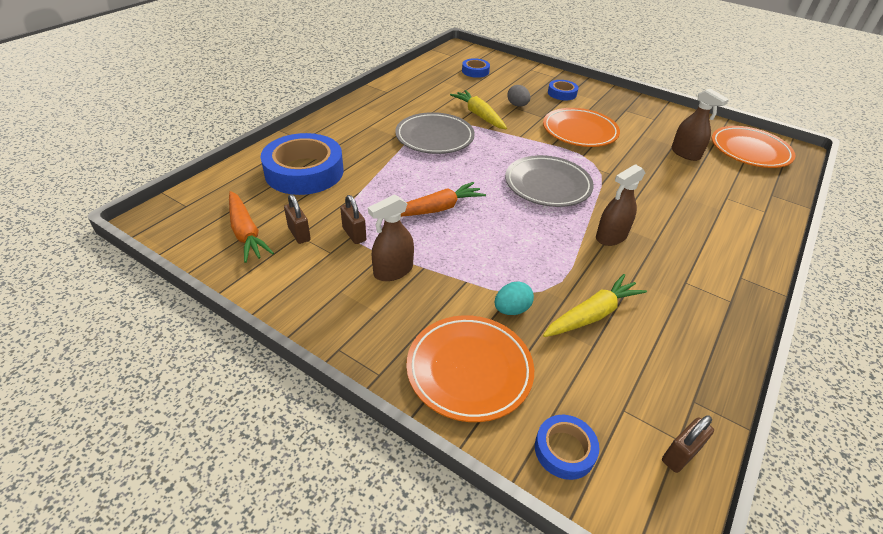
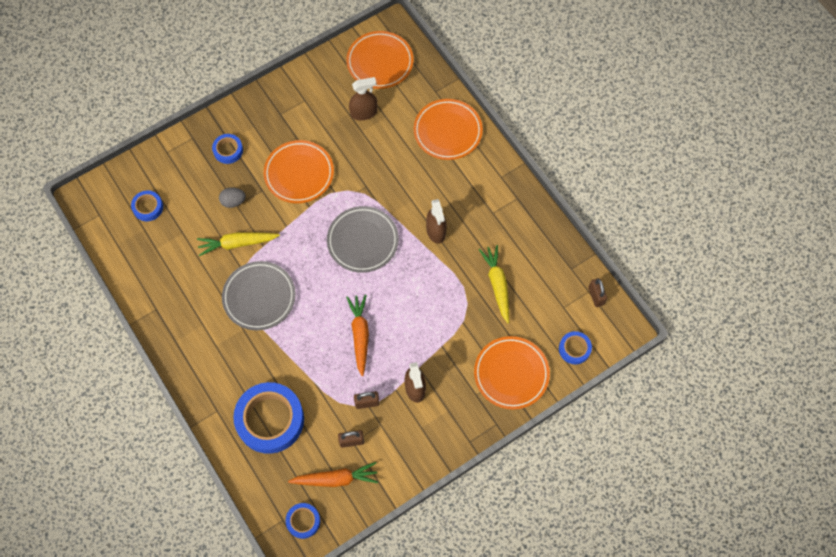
camera: 65 degrees left, 25 degrees up
turquoise egg [495,282,534,315] -> none
none -> blue tape [286,503,320,539]
none -> orange plate [414,99,483,160]

